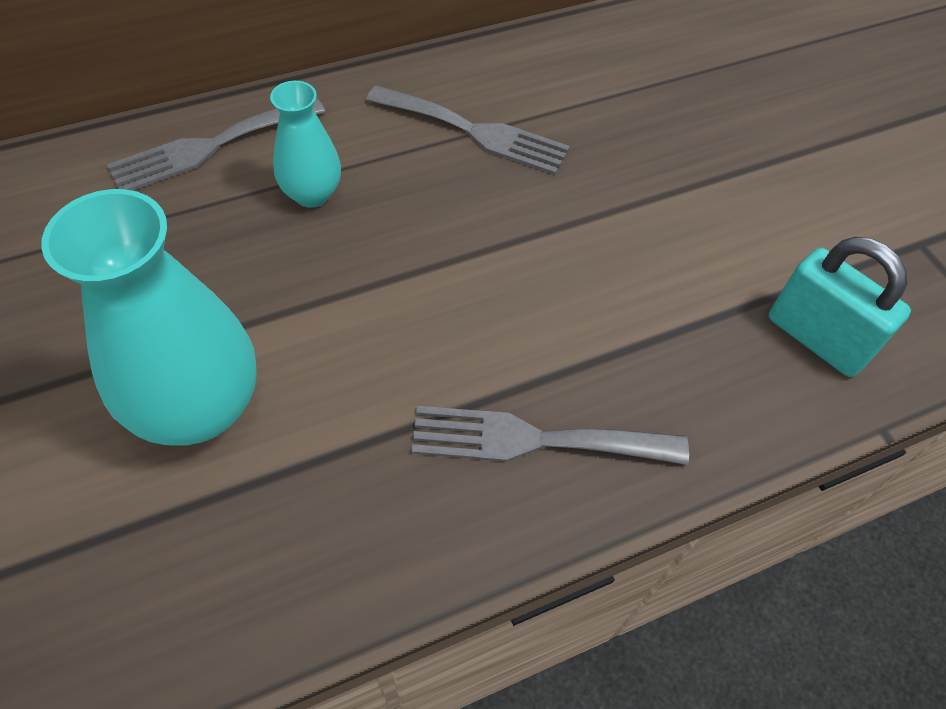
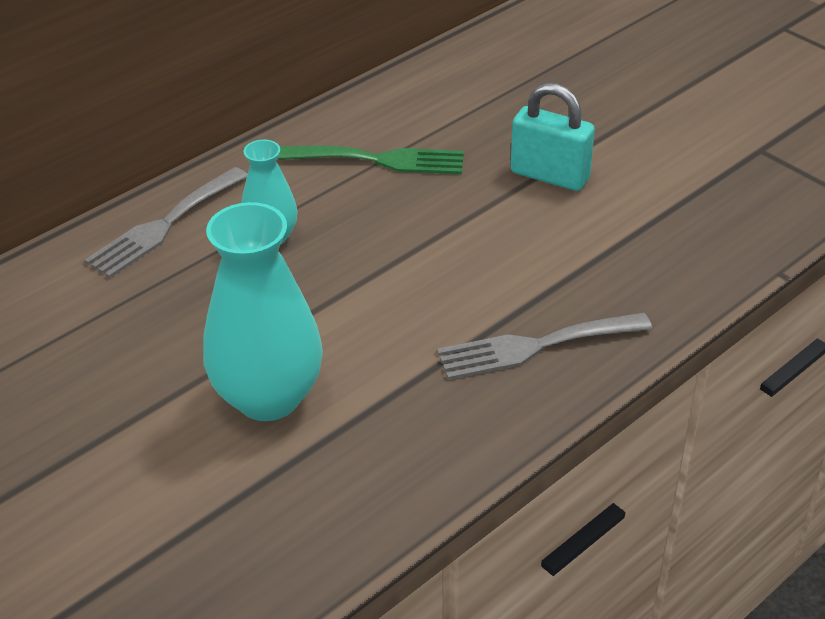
camera: 15 degrees left, 15 degrees down
grey fork [366,85,570,175] -> green fork [278,146,464,174]
turquoise padlock [769,237,911,377] -> turquoise padlock moved to [511,83,595,191]

